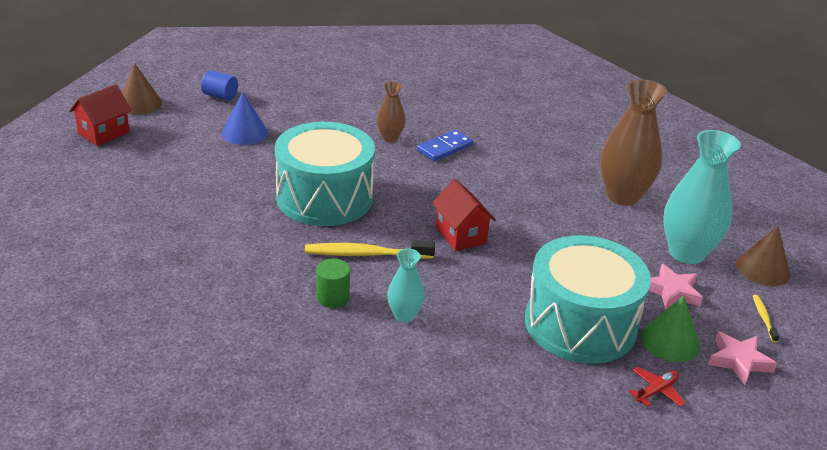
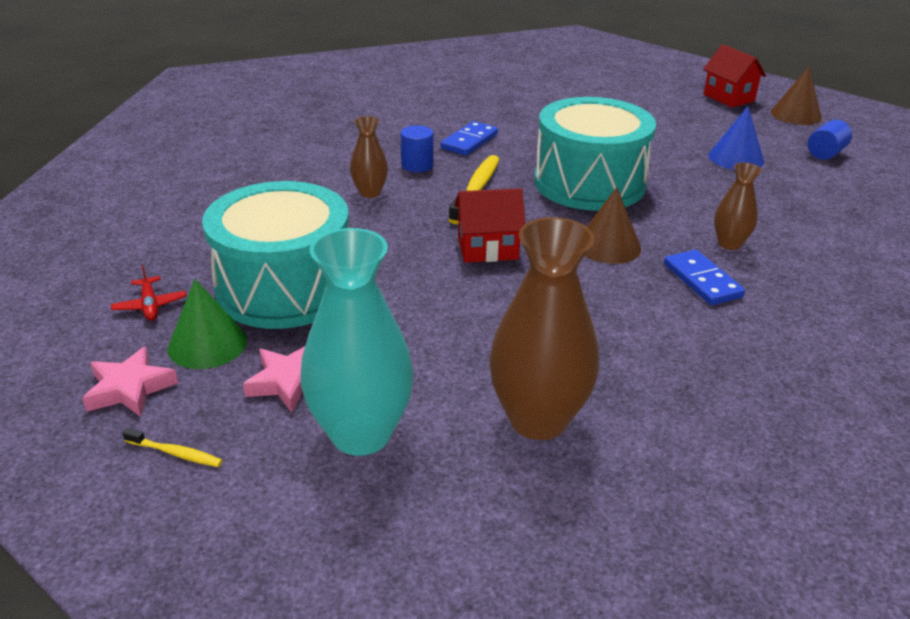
camera: 110 degrees right, 0 degrees up
green cylinder [316,259,350,308] -> blue cylinder [401,125,434,172]
turquoise vase [387,249,425,322] -> brown vase [350,116,388,198]
brown cone [736,226,790,286] -> brown cone moved to [585,187,641,264]
none -> blue domino [441,121,498,156]

